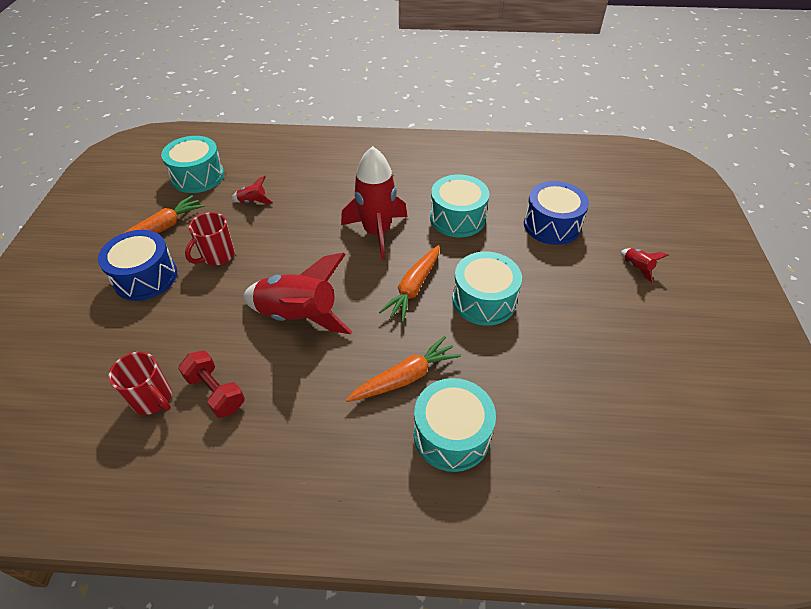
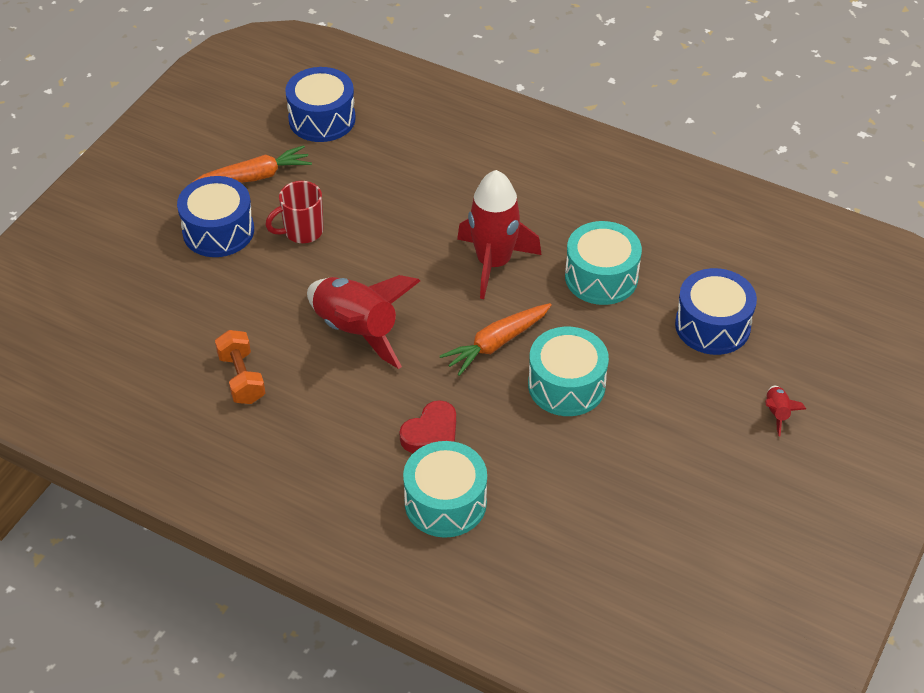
camera: 25 degrees right, 0 degrees up
red mug [108,352,172,415] -> none
turquoise drum [161,136,224,193] -> blue drum [285,67,356,142]
red dumbbell [178,350,245,418] -> orange dumbbell [215,330,265,404]
red rocket [232,176,273,204] -> none
orange carrot [346,336,461,402] -> red heart [400,400,456,453]

